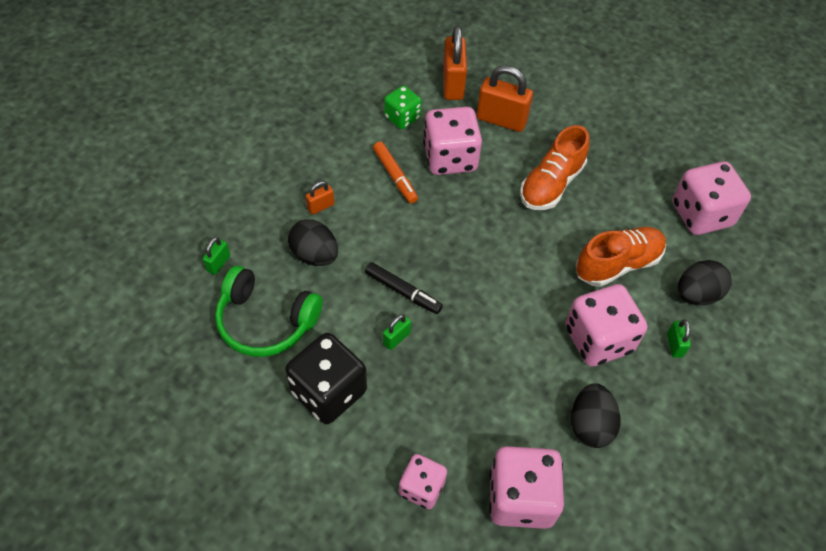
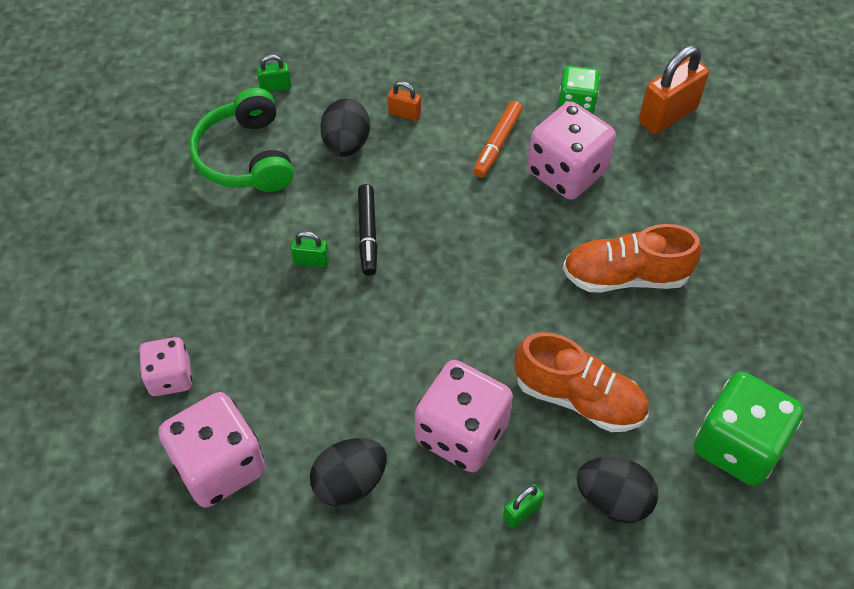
camera: 55 degrees right, 0 degrees up
black dice [285,333,367,424] -> none
orange padlock [476,66,533,132] -> none
pink dice [672,161,751,235] -> green dice [694,372,804,486]

